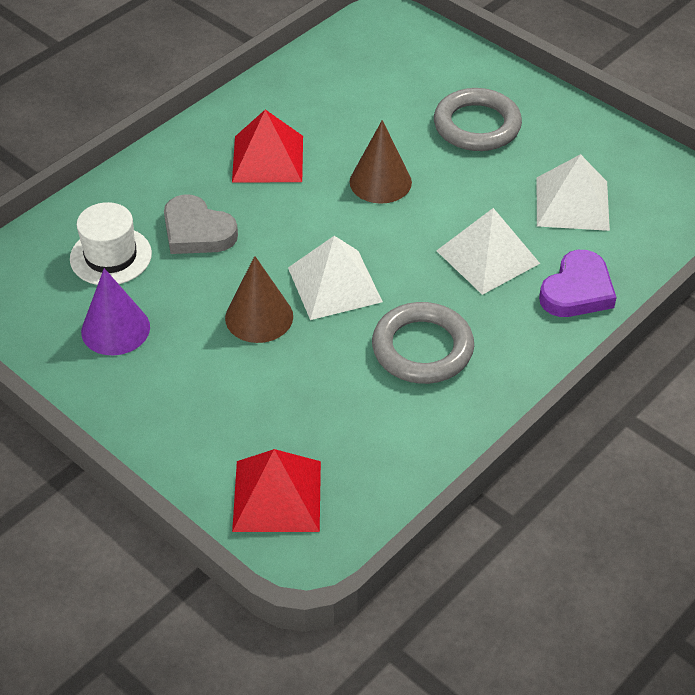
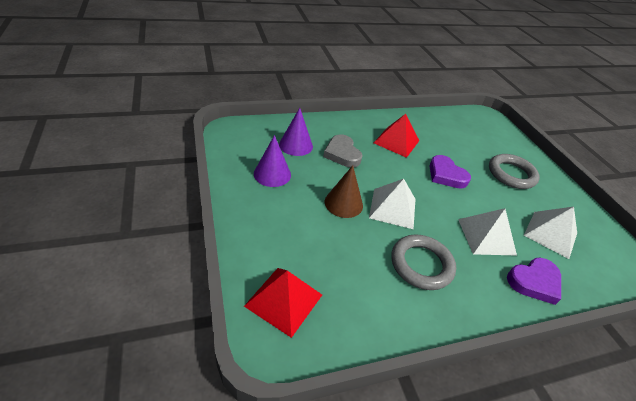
camera: 25 degrees right, 5 degrees down
white hat [70,202,152,285] -> purple cone [279,108,313,156]
brown cone [350,120,412,204] -> purple heart [430,155,471,188]

